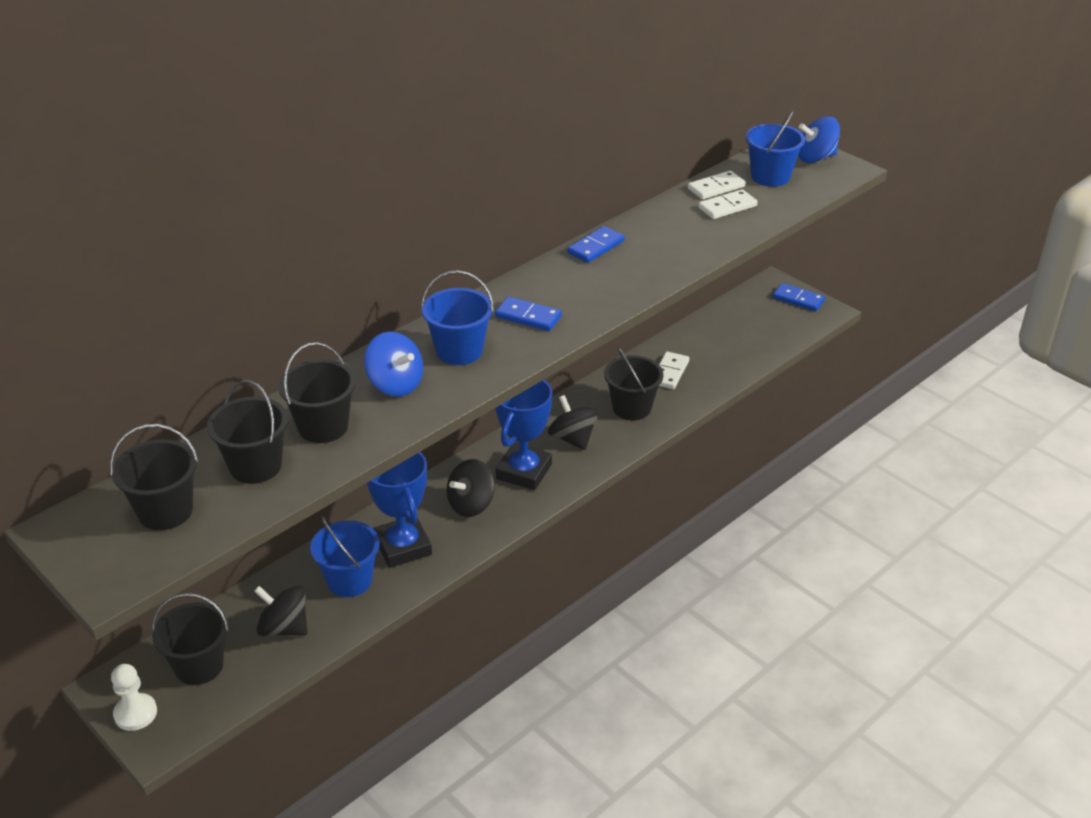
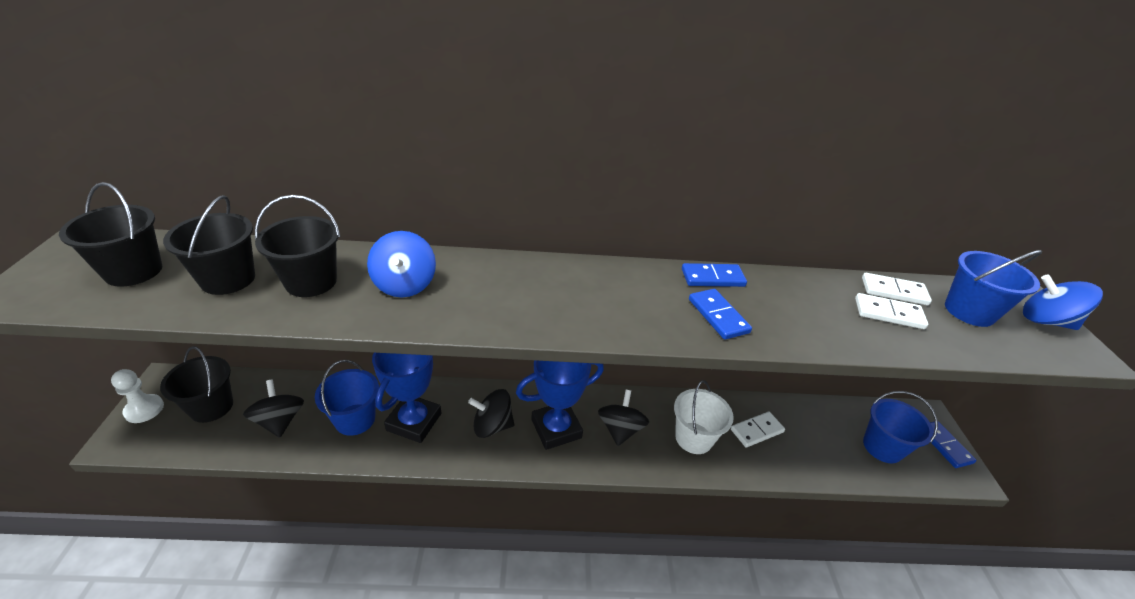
camera: 40 degrees right, 0 degrees up
blue bucket [421,270,494,365] -> blue bucket moved to [863,391,938,463]
blue domino [495,297,562,331] -> blue domino moved to [689,289,752,340]
black bucket [604,347,663,420] -> white bucket [674,380,734,454]

